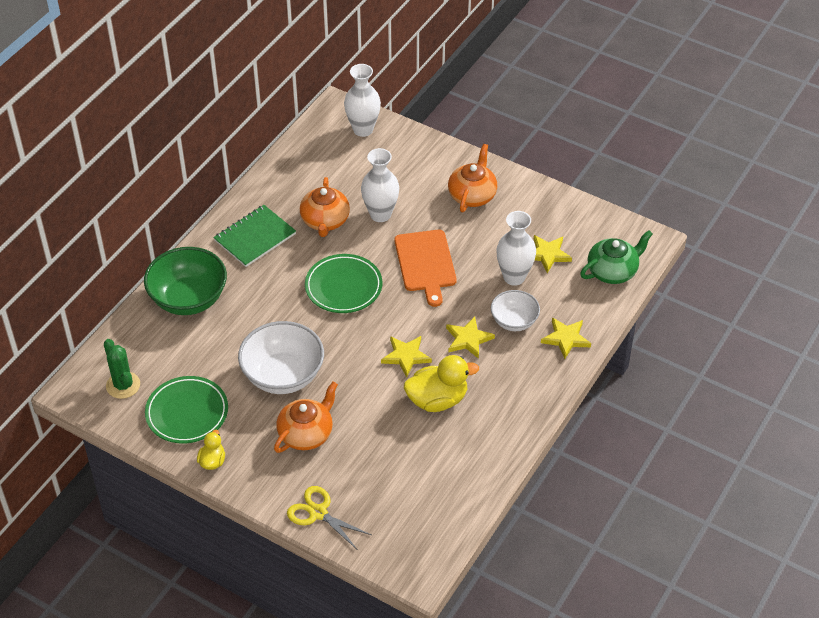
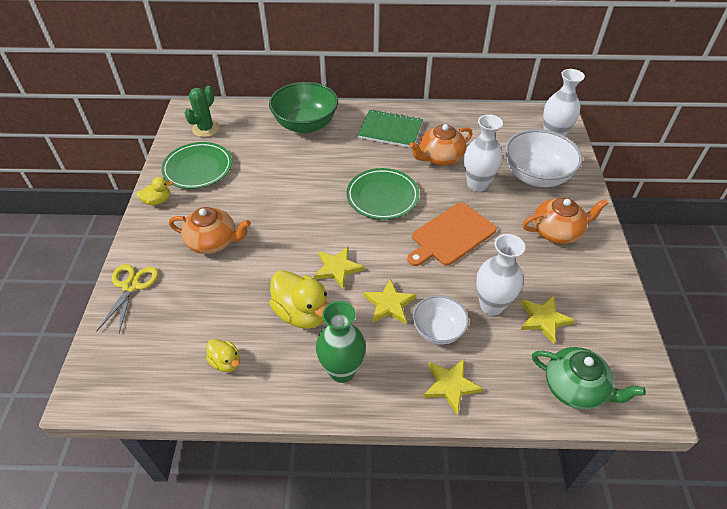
camera: 60 degrees right, 0 degrees up
white bowl [238,321,324,394] -> white bowl moved to [505,129,582,187]
none -> yellow duck [206,339,240,372]
none -> green vase [316,301,366,383]

